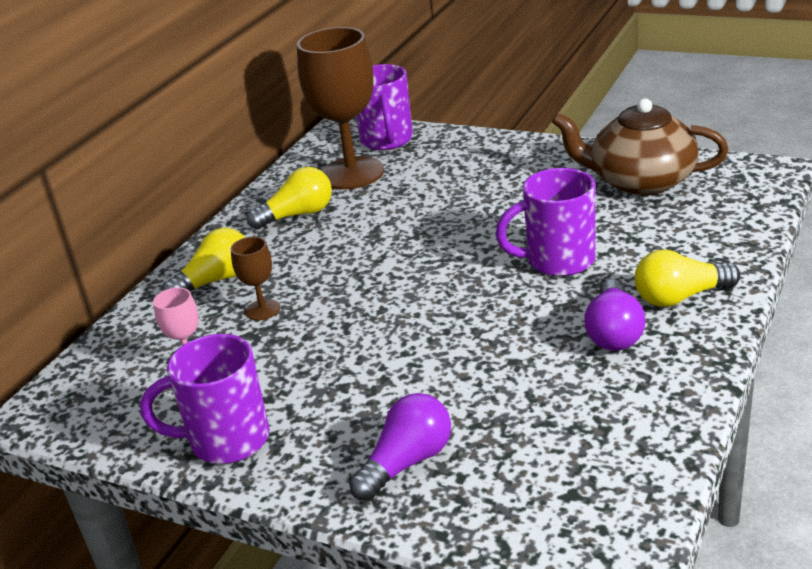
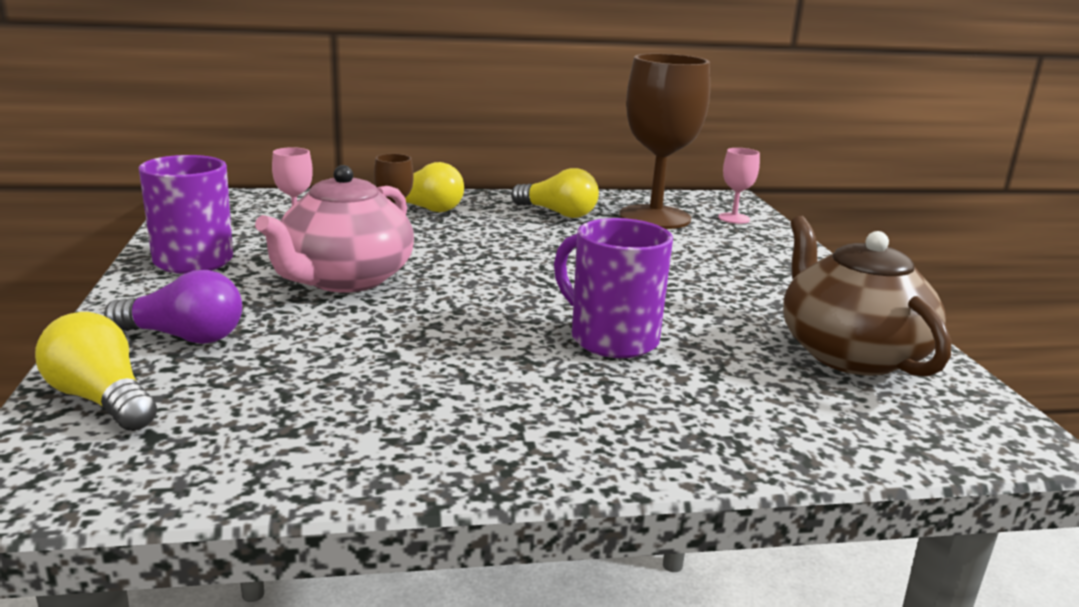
camera: 50 degrees right, 10 degrees down
purple mug [356,64,413,150] -> pink goblet [718,148,760,224]
purple light bulb [584,279,645,351] -> none
yellow light bulb [635,250,740,307] -> yellow light bulb moved to [35,312,157,431]
none -> pink teapot [255,165,414,292]

